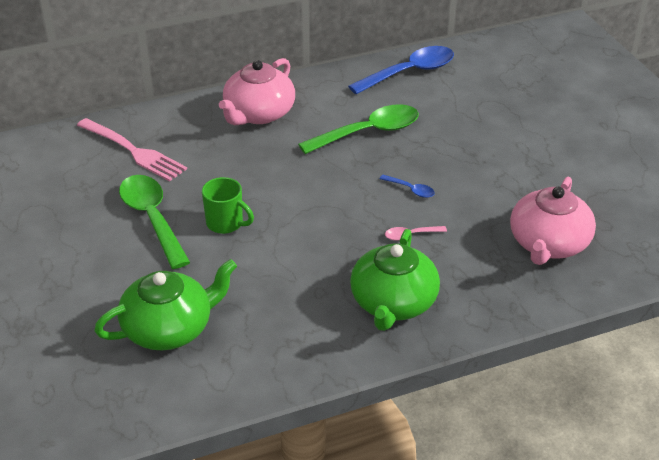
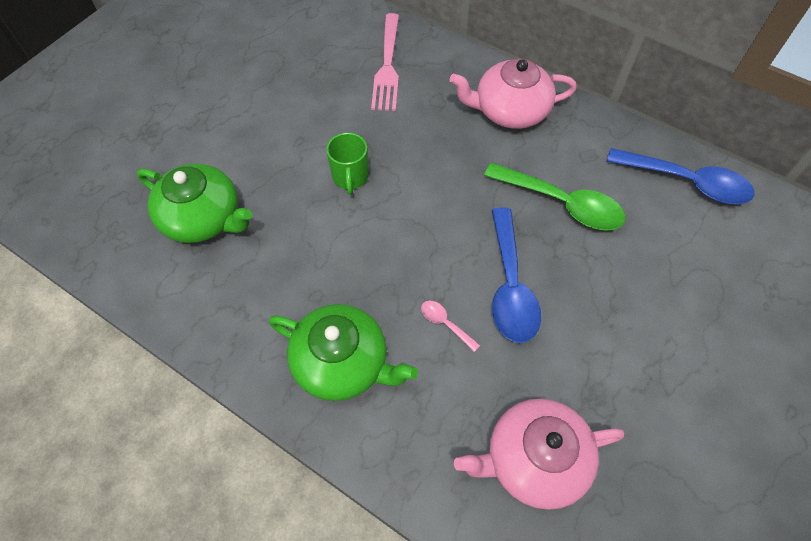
camera: 55 degrees right, 20 degrees up
green spoon [119,175,190,269] -> none
green teapot [350,229,440,331] -> green teapot turned 135 degrees counterclockwise [269,304,418,401]
blue spoon [380,175,435,198] -> blue spoon [492,208,541,343], size x2.27

